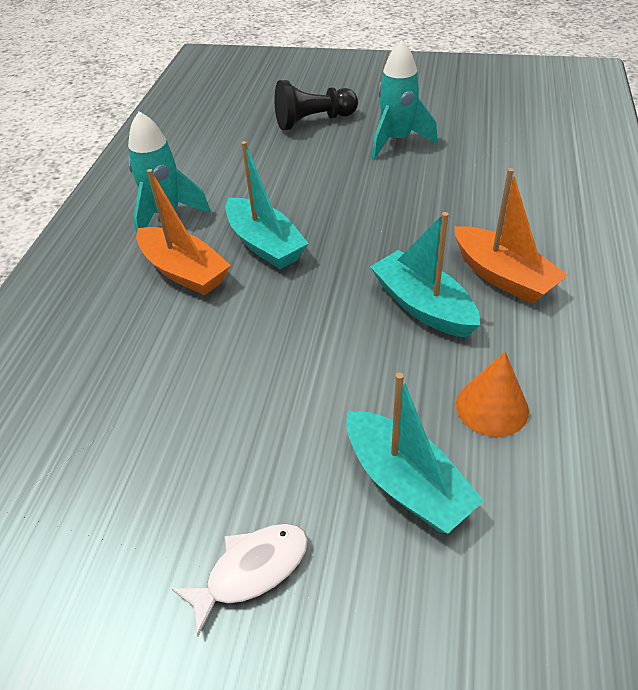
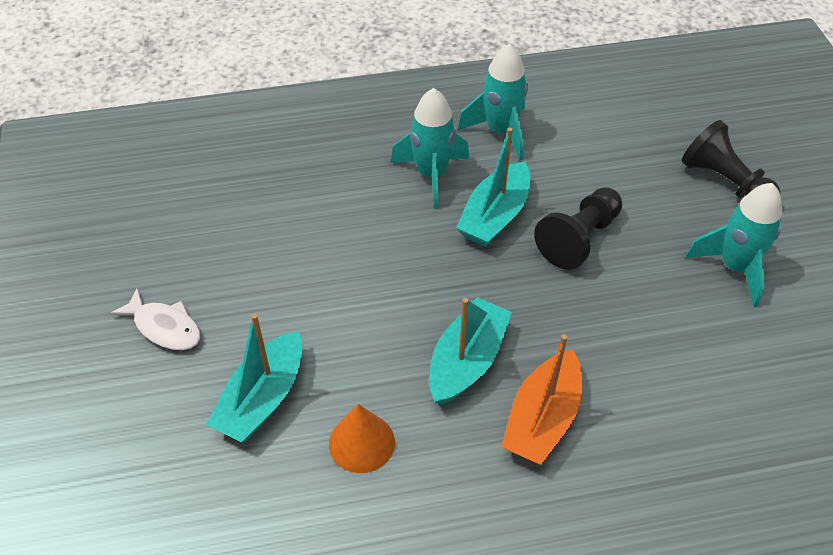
camera: 65 degrees right, 5 degrees up
orange boat [136,169,231,295] -> turquoise rocket [391,88,469,209]
none -> black pawn [534,187,622,270]

